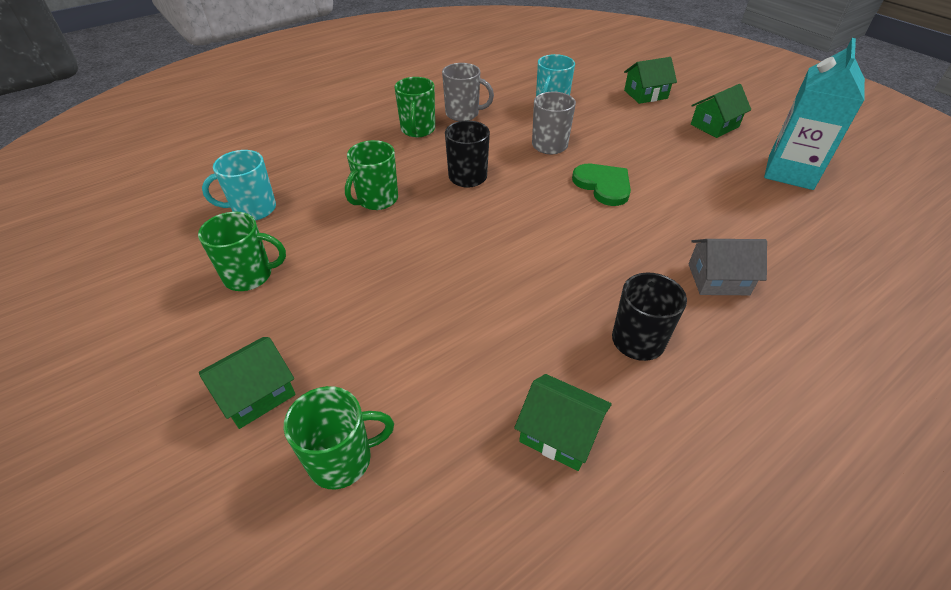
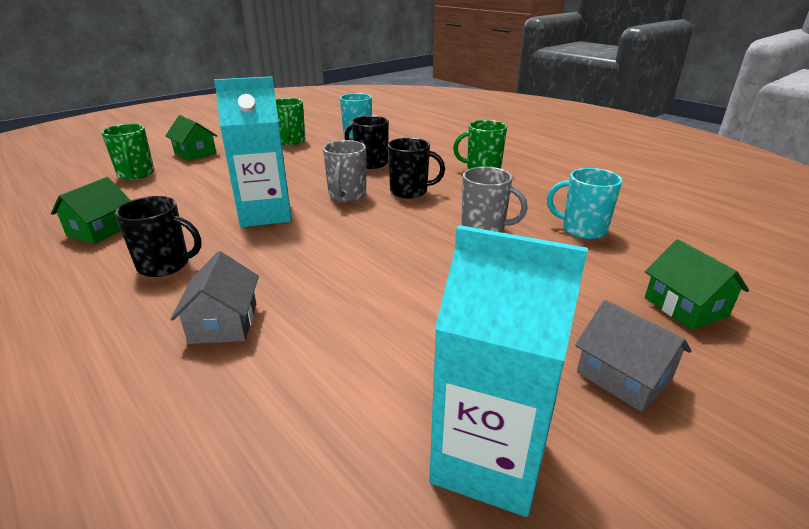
camera: 85 degrees right, 15 degrees down
green mug [345,140,398,210] -> black mug [345,116,389,169]
grey mug [442,63,494,121] -> grey mug moved to [323,140,366,202]
green heart [572,164,631,206] -> none
green house [691,84,751,138] -> grey house [575,300,691,412]
none -> turquoise carton [214,76,292,227]

